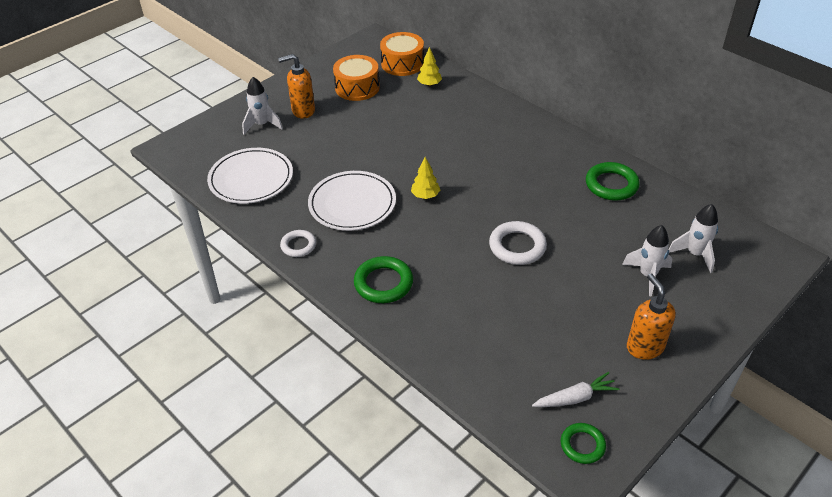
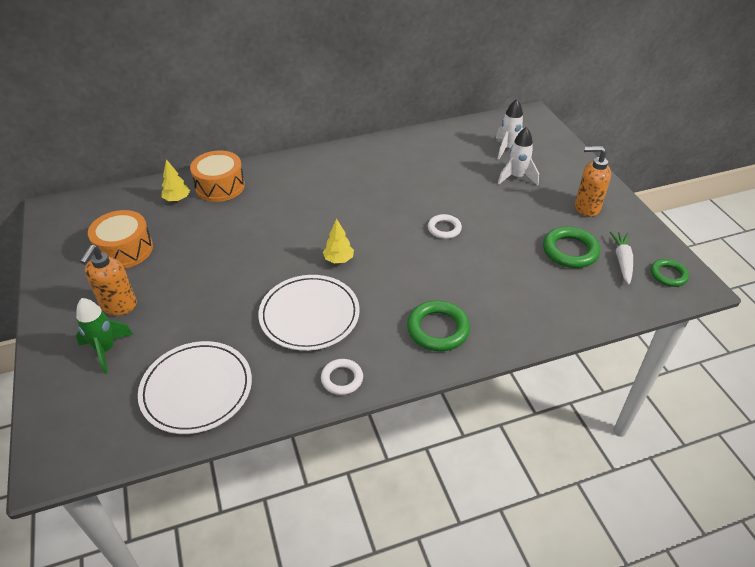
camera: 65 degrees left, 0 degrees up
white rocket [242,77,283,135] -> green rocket [76,298,133,374]
orange drum [380,32,424,76] -> orange drum moved to [190,150,245,202]
white ring [489,221,547,265] -> white ring [428,214,462,239], size x0.63
green ring [586,162,640,201] -> green ring moved to [543,227,600,268]

